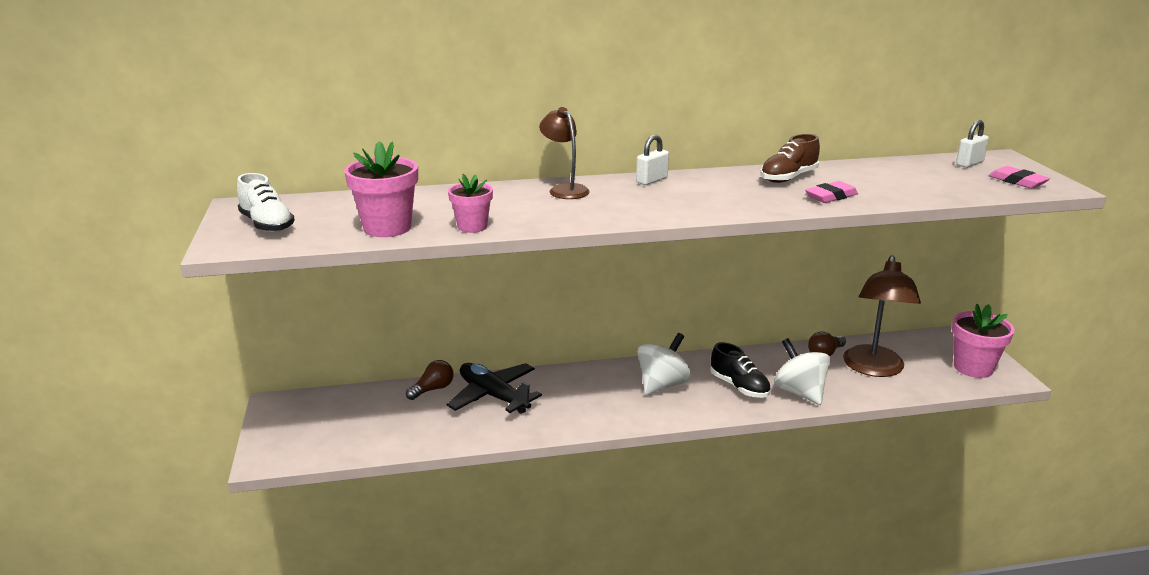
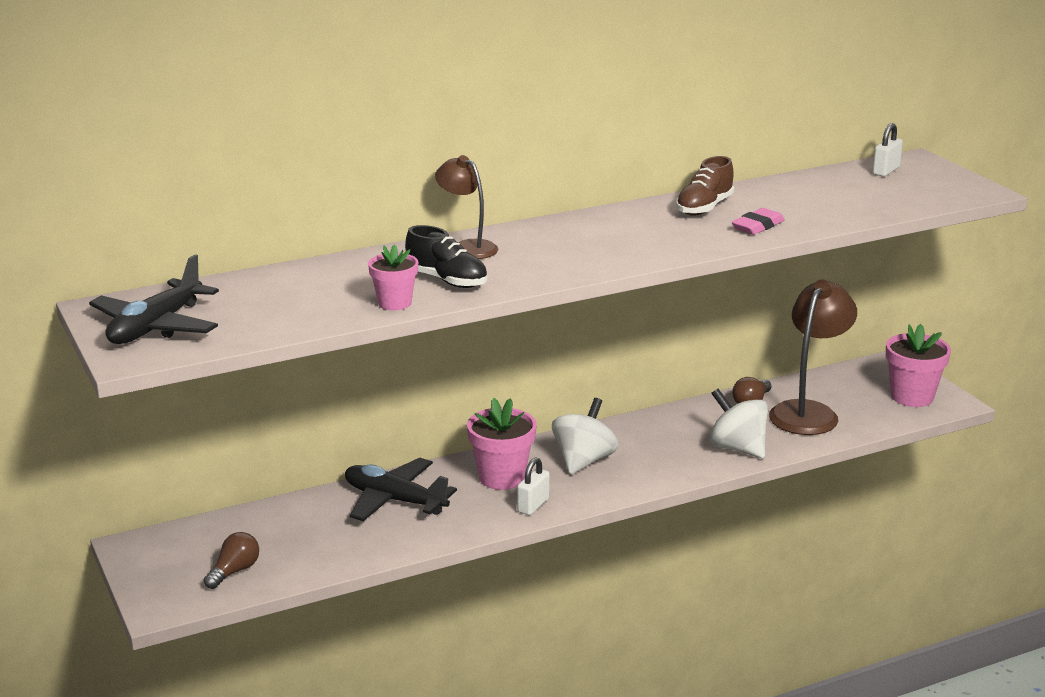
camera: 15 degrees left, 0 degrees up
white shoe [237,173,295,233] -> black plane [89,254,219,344]
pink flower pot [344,141,418,237] -> pink flower pot moved to [467,398,537,490]
brown light bulb [406,360,454,400] -> brown light bulb moved to [204,532,259,589]
white padlock [636,135,669,185] -> white padlock moved to [517,457,550,515]
black shoe [710,342,771,398] -> black shoe moved to [405,225,487,288]
brown lamp [843,255,921,377] -> brown lamp turned 150 degrees counterclockwise [769,280,857,435]
pink eraser [988,166,1050,188] -> none

